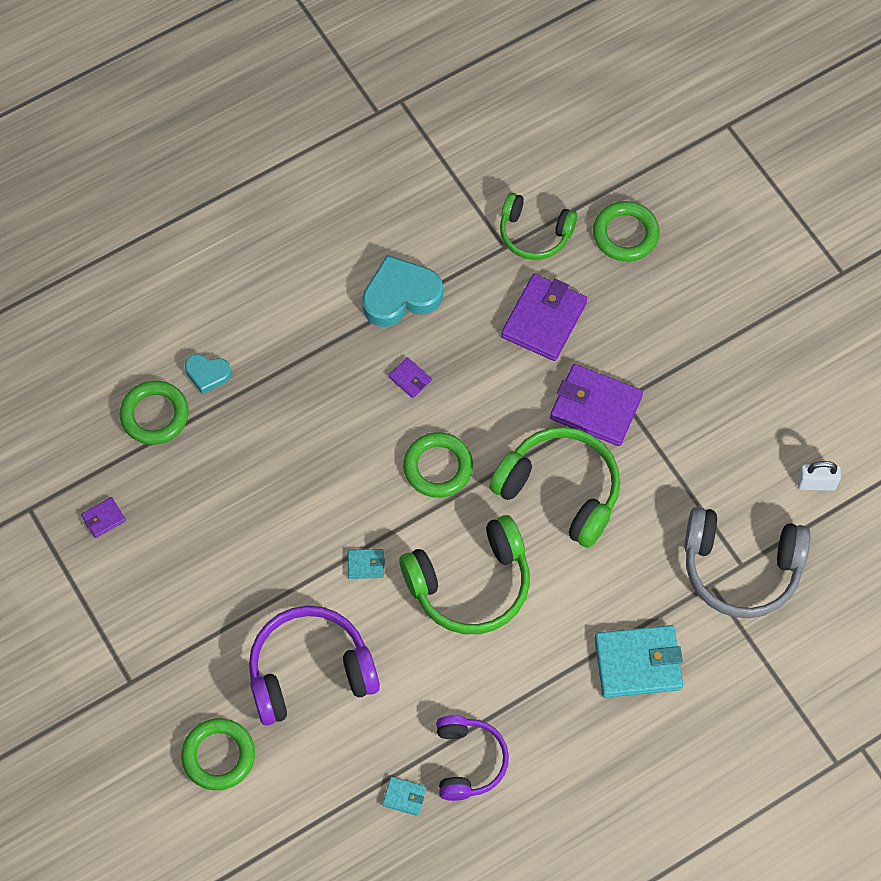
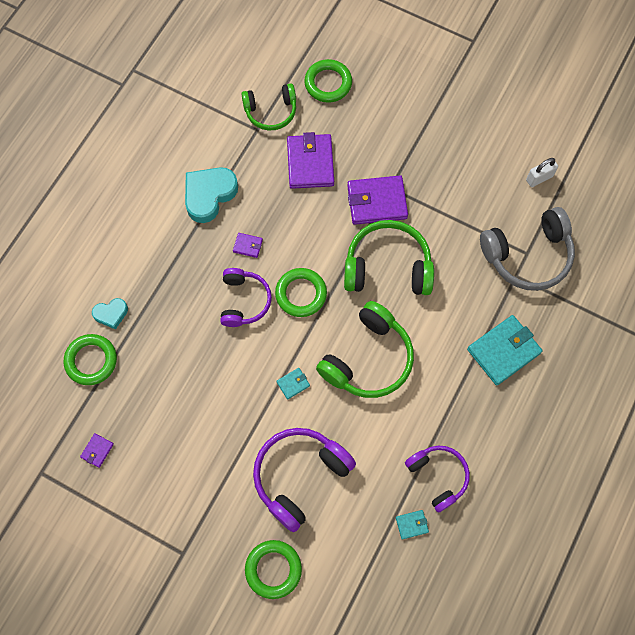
camera: 30 degrees left, 5 degrees up
none -> purple headphones [220,268,272,327]

